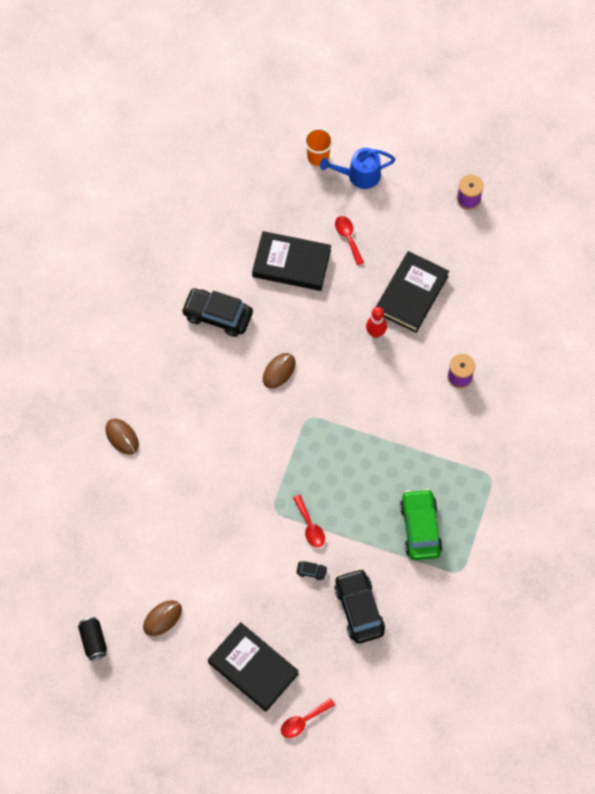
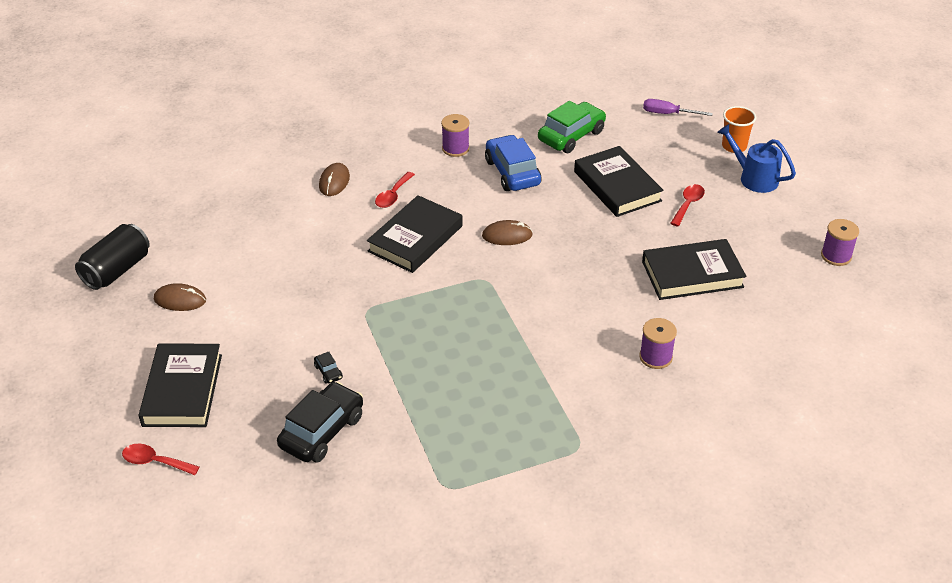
camera: 50 degrees right, 25 degrees down
black can [78,617,107,660] -> black can [75,224,150,290], size x1.57
black car [181,288,253,337] -> blue car [485,135,541,191]
red spoon [293,495,325,548] -> red spoon moved to [375,172,415,208]
red bowling pin [366,307,387,338] -> none
green car [400,489,443,560] -> green car moved to [538,101,606,153]
none -> black book [367,195,463,273]
none -> purple spool [441,114,470,157]
none -> purple screwdriver [643,99,713,116]

